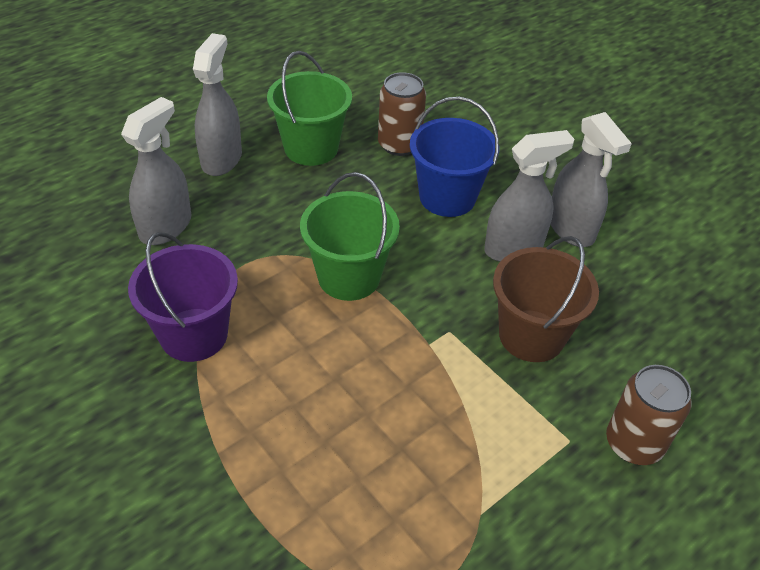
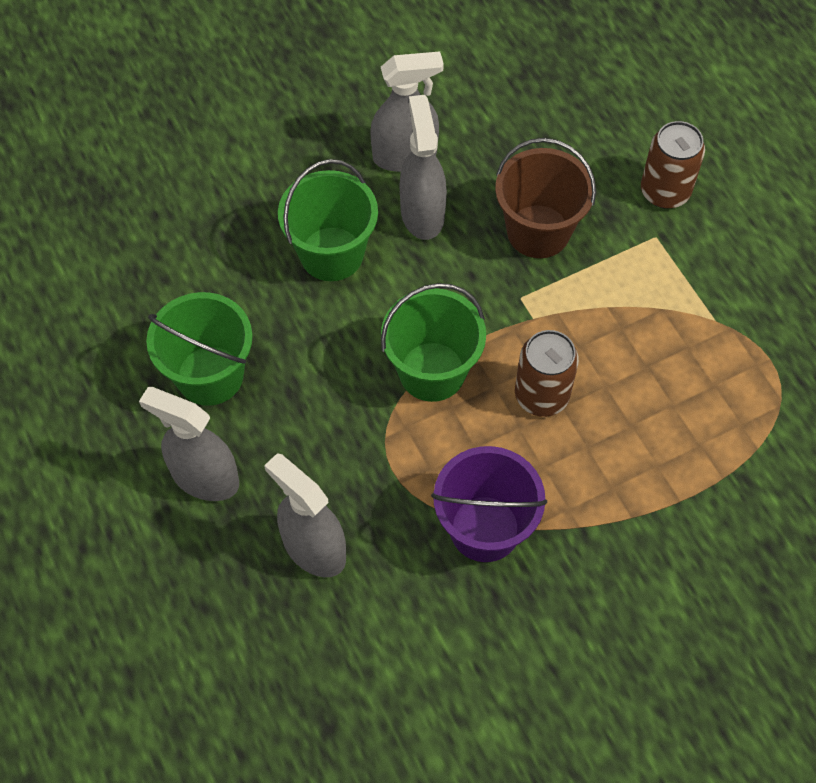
camera: 75 degrees left, 15 degrees up
brown can [378,72,426,156] -> brown can moved to [515,330,579,417]
blue bucket [410,97,499,217] -> green bucket [278,159,378,281]

